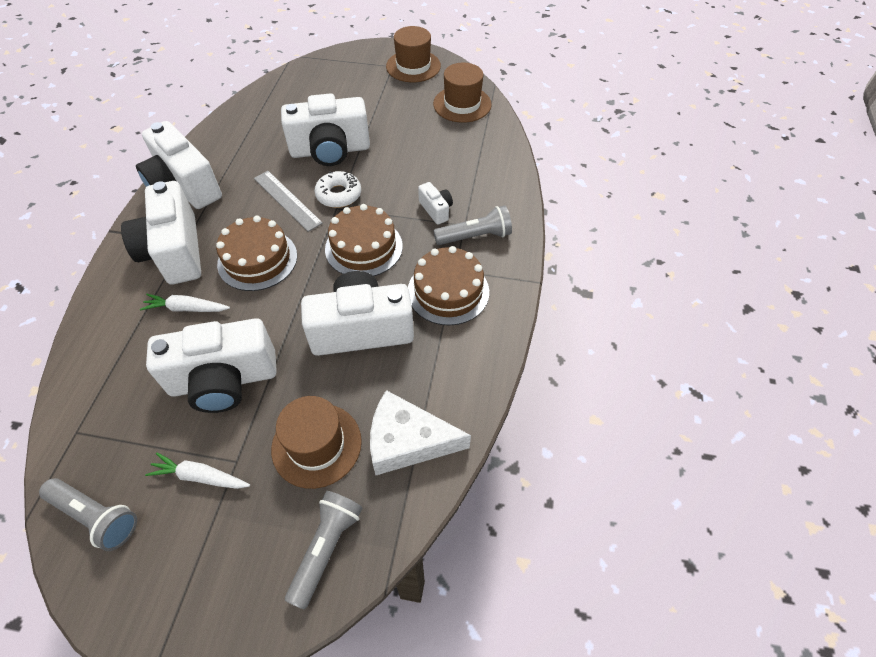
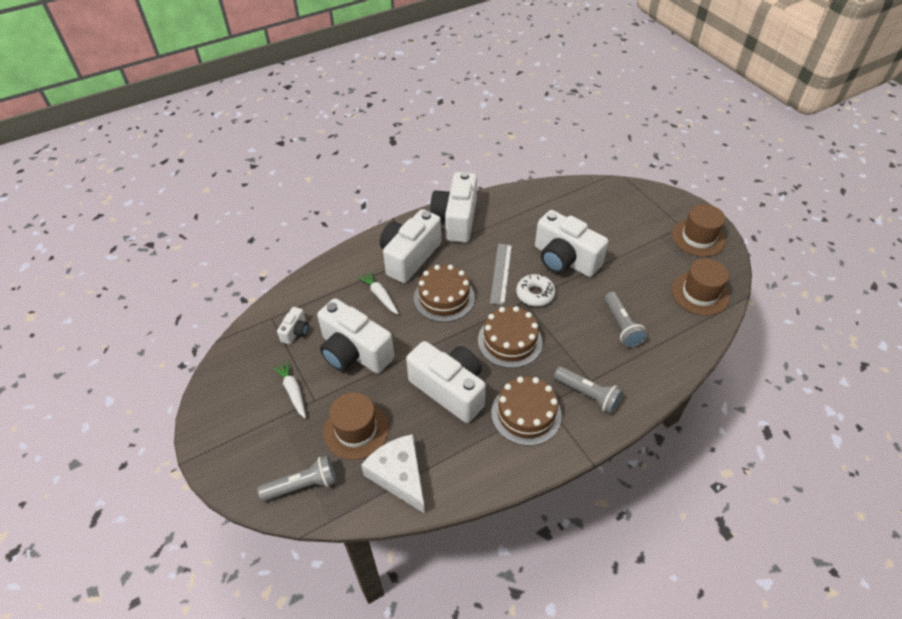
camera: 50 degrees right, 5 degrees down
grey flashlight [39,478,137,551] -> grey flashlight moved to [605,292,647,348]
white camera [418,182,453,225] -> white camera moved to [277,307,309,344]

